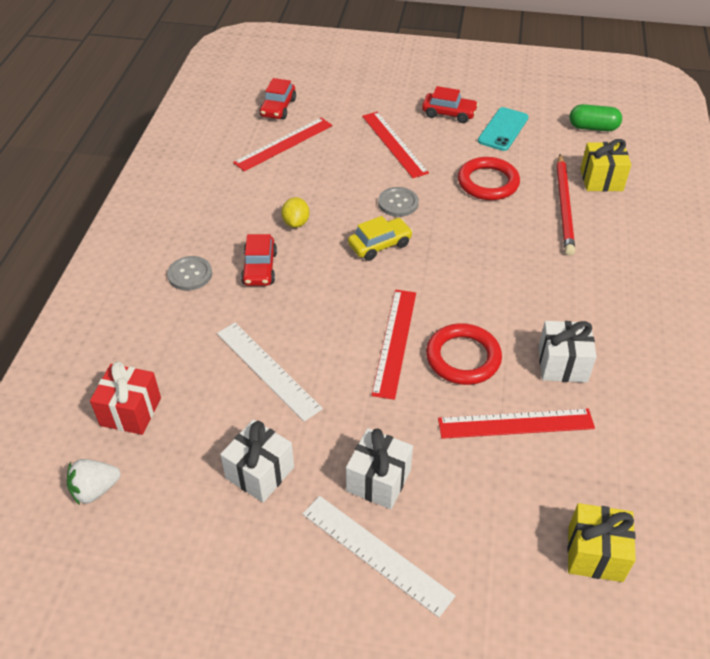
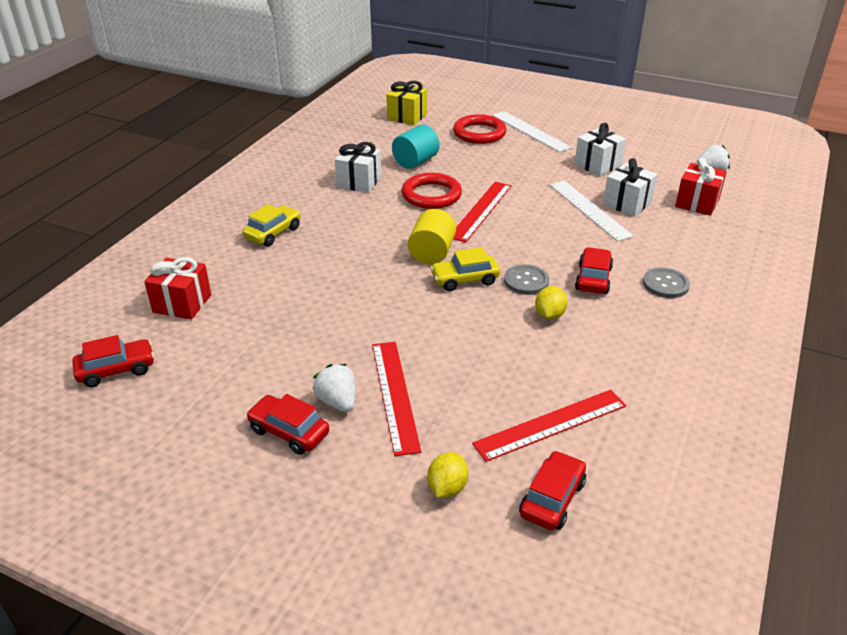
camera: 165 degrees left, 10 degrees down
white gift [346,428,413,509] -> white gift moved to [603,158,658,217]
grey button [378,187,419,217] -> grey button moved to [504,264,549,295]
red ruler [438,408,595,439] -> turquoise cylinder [392,125,439,169]
red ring [458,157,520,200] -> red ring moved to [453,114,507,144]
turquoise phone [478,107,529,151] -> none
red pencil [557,154,575,255] -> none
green capsule [569,104,622,131] -> red car [72,335,154,387]
yellow gift [580,139,631,192] -> red gift [144,257,211,320]
none -> yellow car [242,204,300,246]
none -> white strawberry [312,364,356,412]
none -> yellow cylinder [408,209,456,264]
none -> yellow lemon [427,452,468,498]

